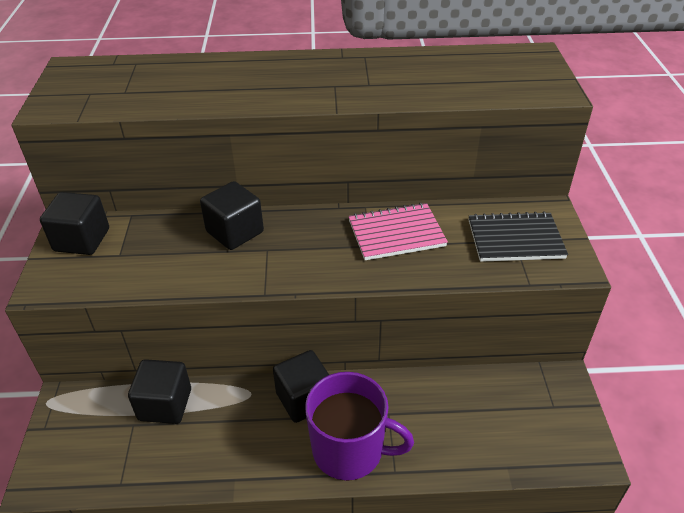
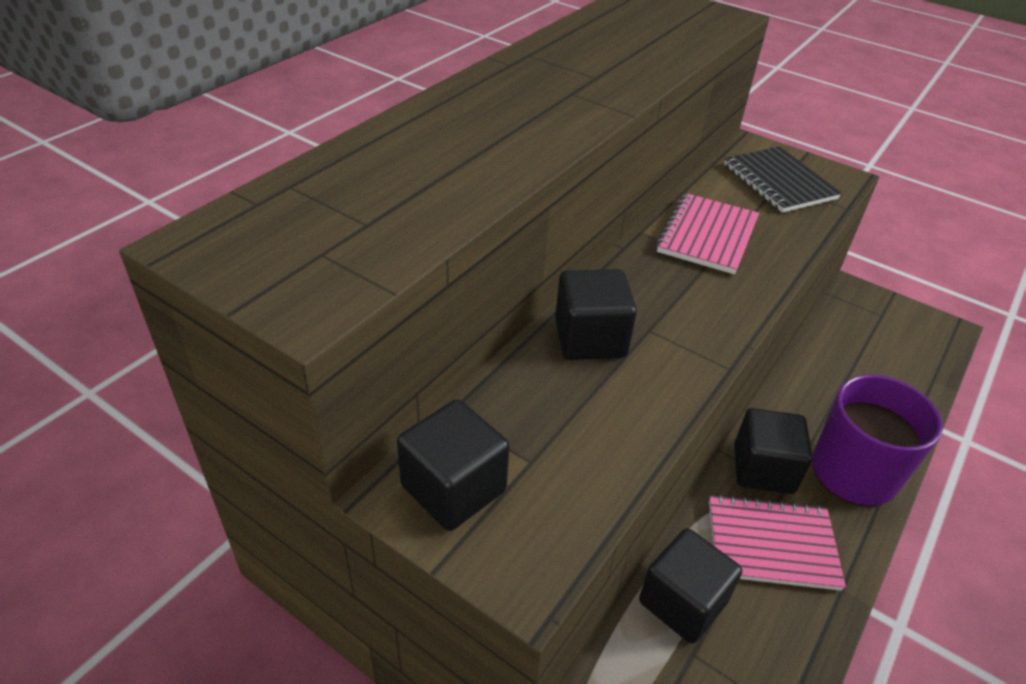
camera: 55 degrees left, 0 degrees up
black notebook [469,211,568,262] -> black notebook turned 60 degrees counterclockwise [724,146,842,213]
none -> pink notebook [709,494,846,591]

